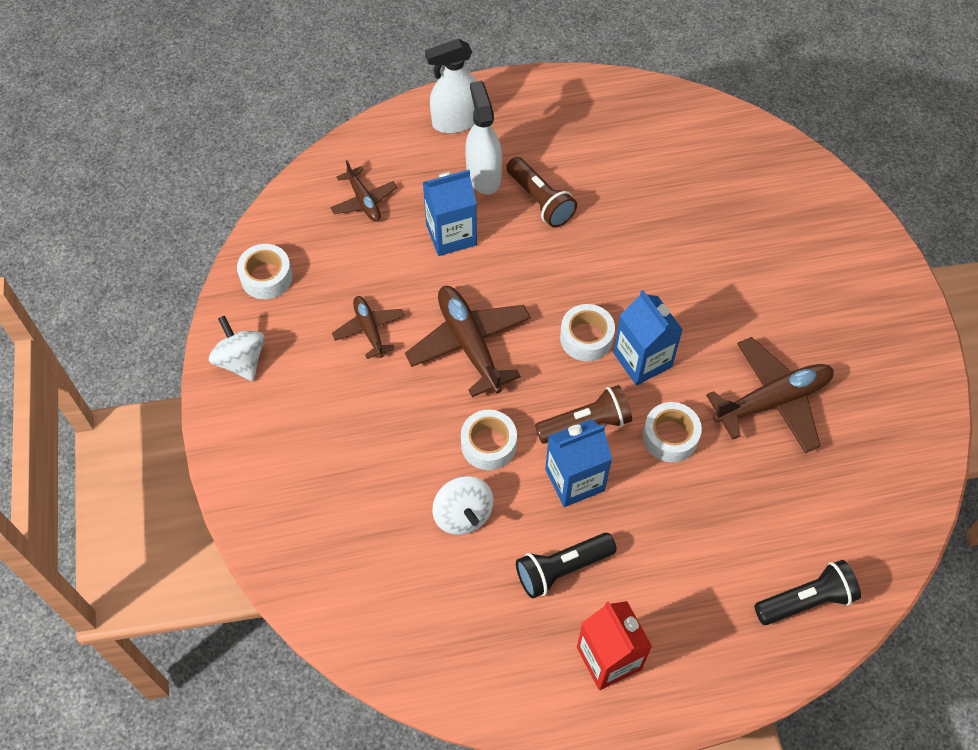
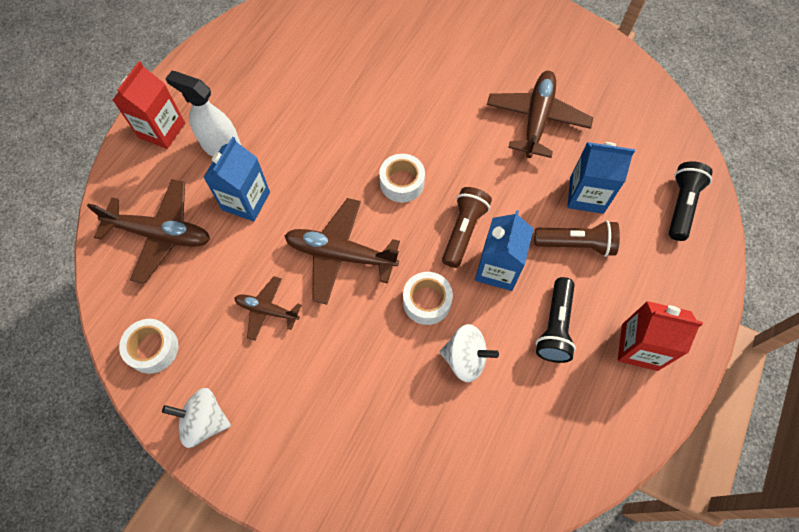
camera: 50 degrees left, 5 degrees up
brown plane [330,160,397,222] -> brown plane [87,179,210,284], size x1.75
white spray bottle [425,39,477,133] -> red carton [113,61,185,149]
brown flashlight [506,157,577,228] -> brown flashlight moved to [534,220,620,257]
blue carton [613,290,683,385] -> blue carton moved to [568,142,635,214]
white tape [643,402,702,462] -> none

